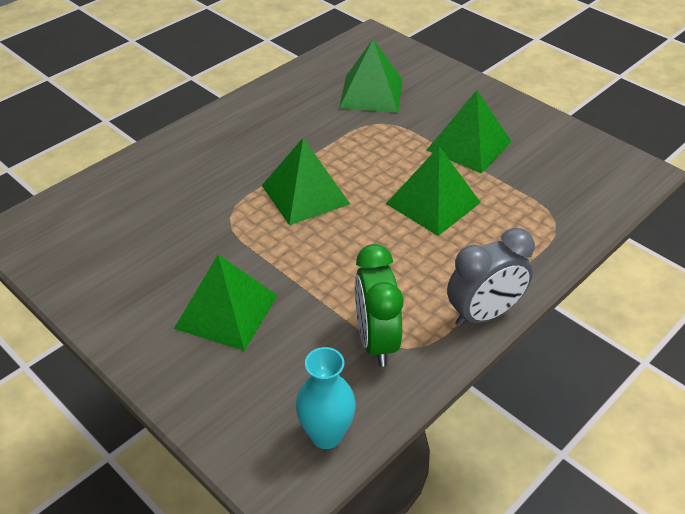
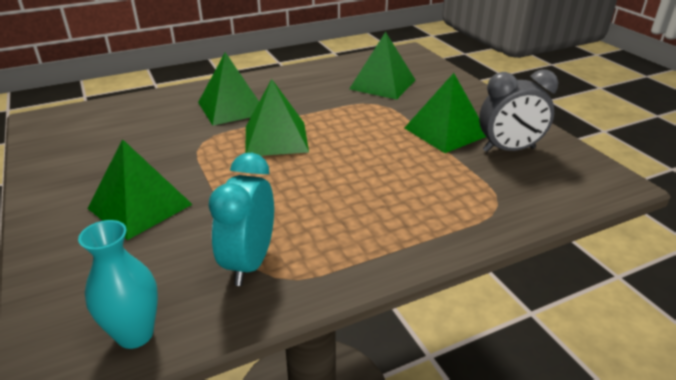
camera: 20 degrees right, 10 degrees down
green clock [355,244,404,367] -> turquoise clock [209,153,274,286]
green pyramid [386,146,481,236] -> green pyramid moved to [198,52,259,126]
grey clock [447,228,535,327] -> grey clock moved to [479,69,558,152]

